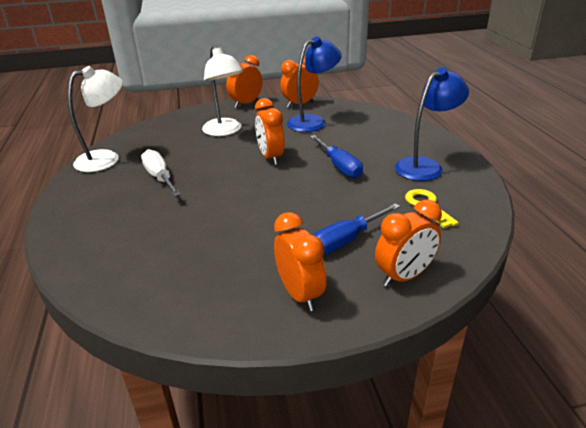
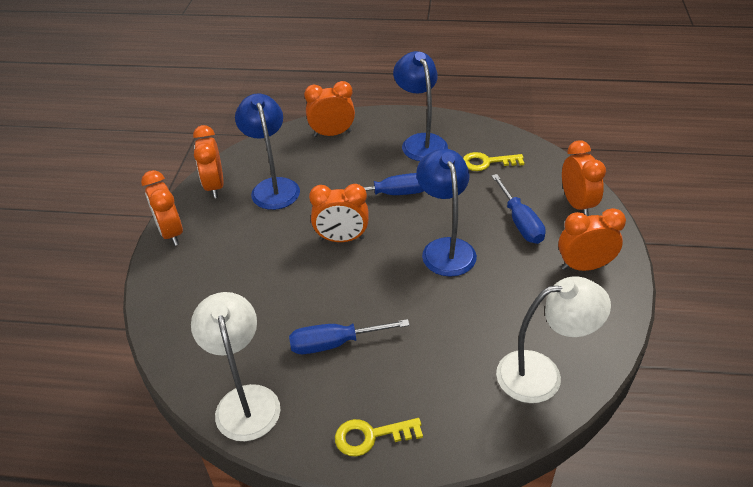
camera: 70 degrees left, 10 degrees up
white screwdriver [141,149,181,197] -> blue screwdriver [289,319,410,354]
white lamp [202,46,243,136] -> white lamp moved to [496,276,611,403]
none -> orange clock [304,81,355,137]
none -> yellow key [335,418,423,456]
none -> blue lamp [416,148,477,277]

